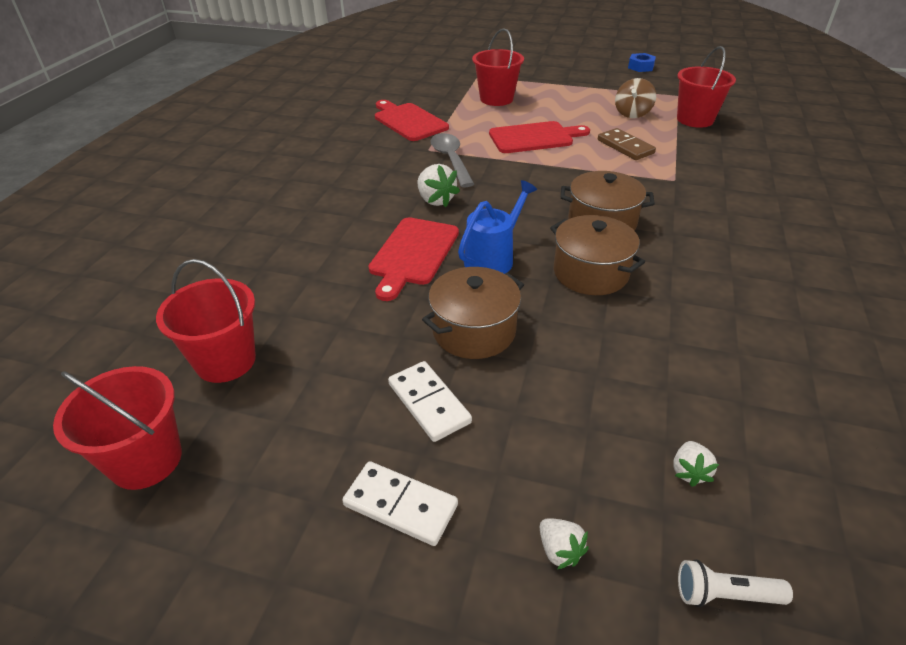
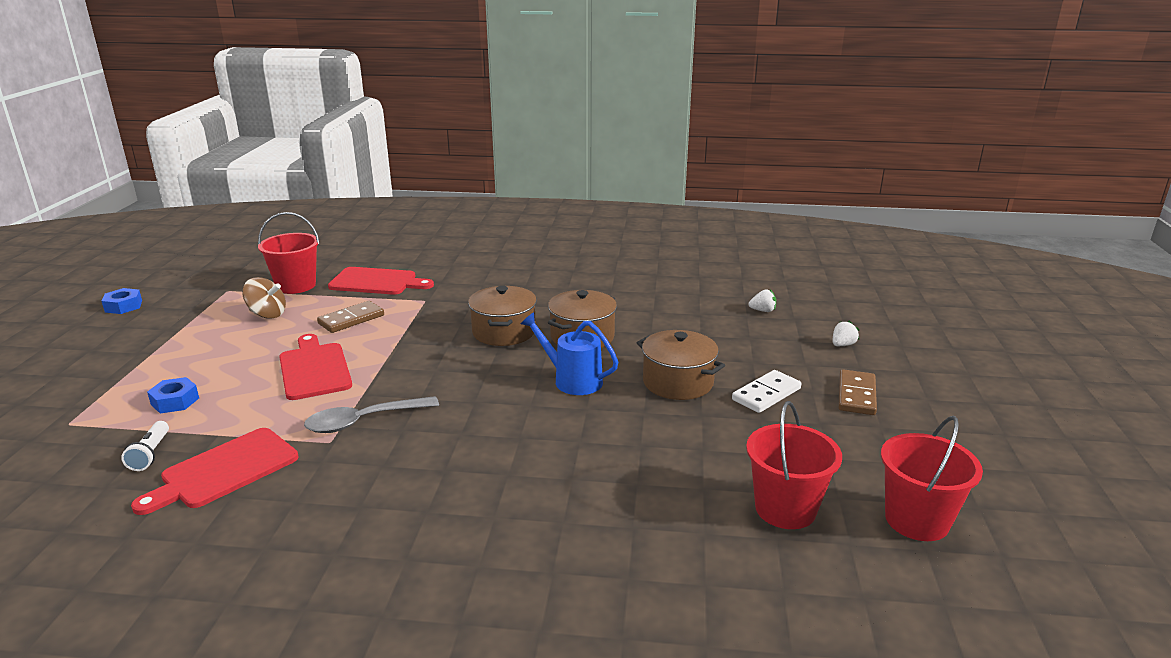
camera: 100 degrees left, 15 degrees down
white domino [342,461,458,546] -> brown domino [838,369,877,415]
red cutting board [368,217,459,301] -> red cutting board moved to [328,267,434,295]
white strawberry [417,164,460,207] -> none
red bucket [472,28,524,106] -> blue nut [147,377,199,414]
white flashlight [678,559,793,607] -> white flashlight moved to [121,421,169,471]

